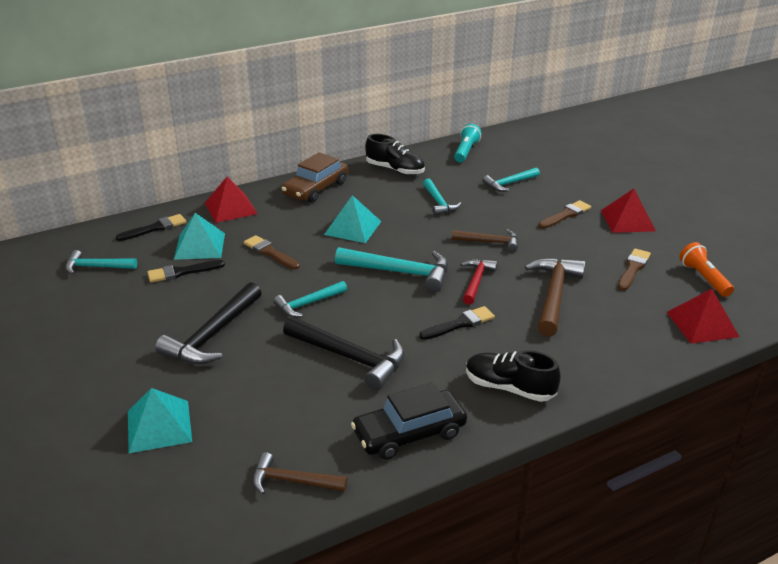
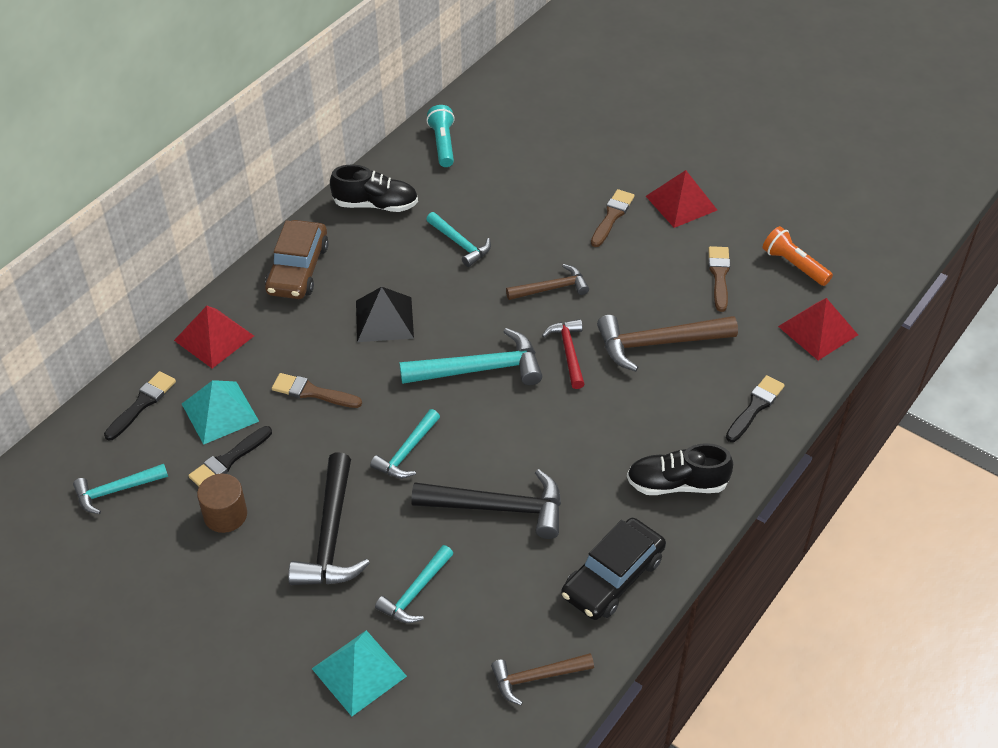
camera: 25 degrees left, 15 degrees up
turquoise pyramid [324,195,381,243] -> black pyramid [356,287,414,342]
black brush [419,306,495,340] -> black brush moved to [726,375,785,442]
turquoise hammer [483,167,540,191] -> turquoise hammer moved to [375,545,453,623]
brown hammer [525,257,586,337] -> brown hammer turned 90 degrees counterclockwise [597,315,738,372]
none -> brown cylinder [197,474,247,533]

